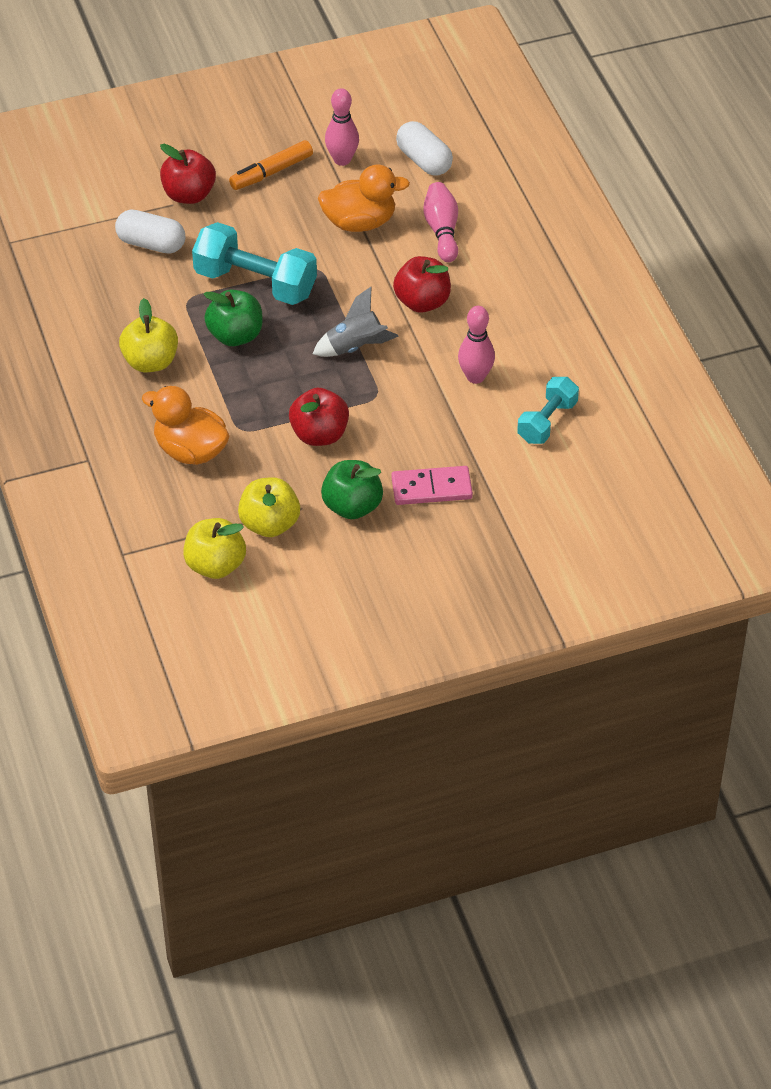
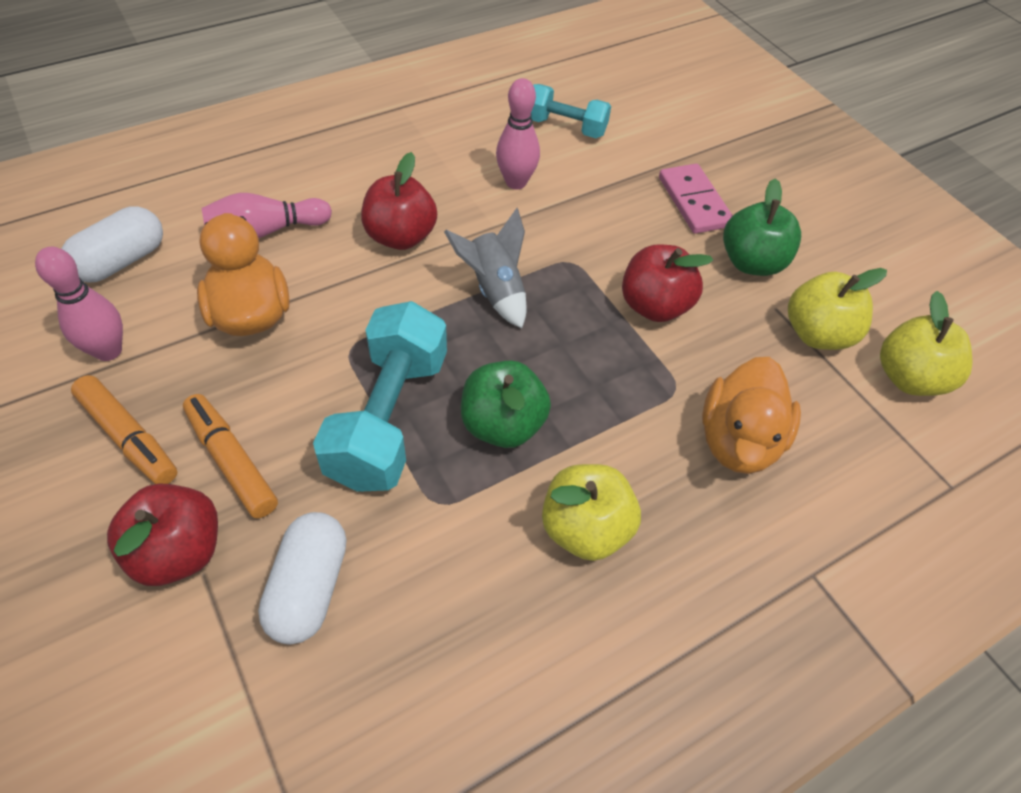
camera: 105 degrees left, 5 degrees up
none -> orange marker [183,394,278,518]

